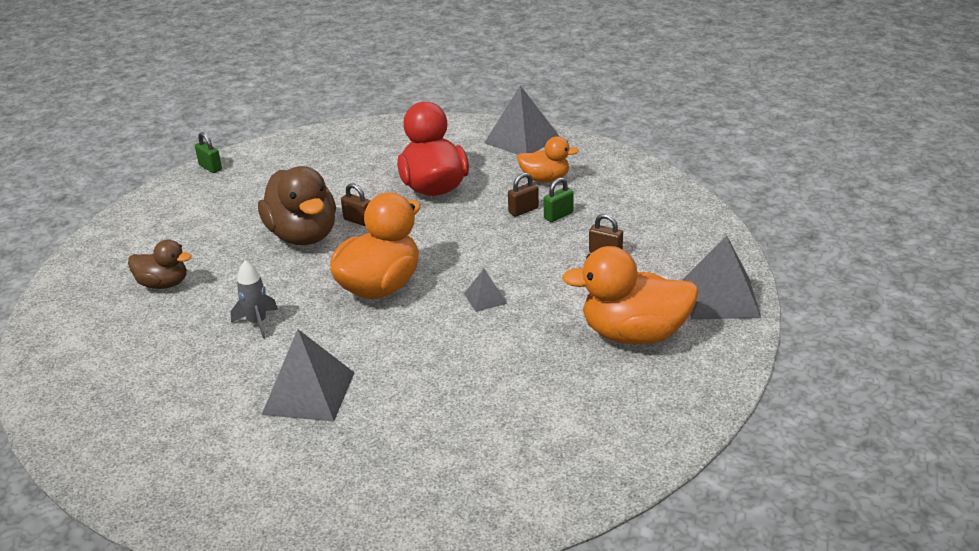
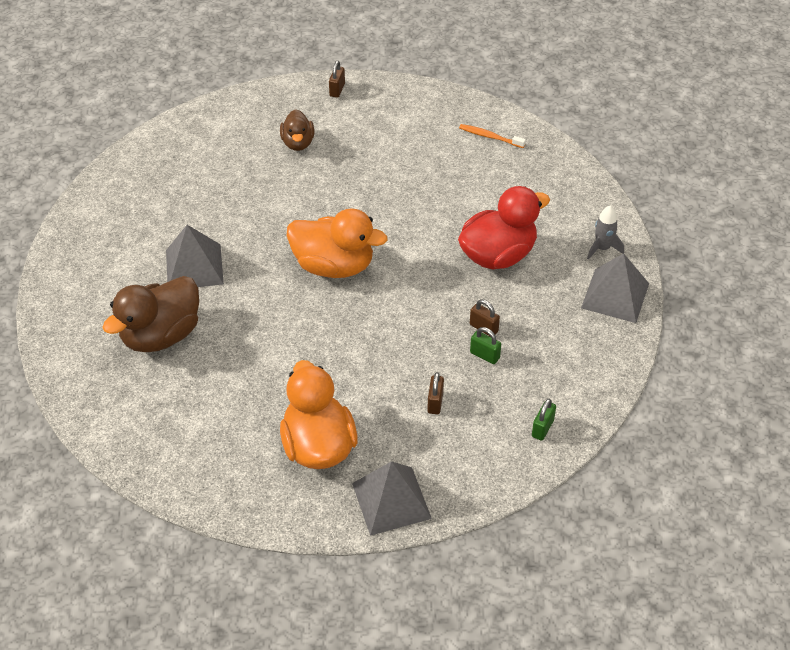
camera: 70 degrees right, 15 degrees up
green padlock [195,132,222,173] -> green padlock moved to [532,399,556,441]
grey rocket [231,260,278,338] -> grey rocket moved to [587,205,624,260]
brown duck [258,166,336,245] -> brown duck moved to [102,276,199,352]
brown padlock [341,183,370,226] -> brown padlock moved to [329,61,345,98]
grey pyramid [464,269,507,312] -> none
orange duck [517,136,579,182] -> none
none -> orange toothbrush [459,124,526,148]

